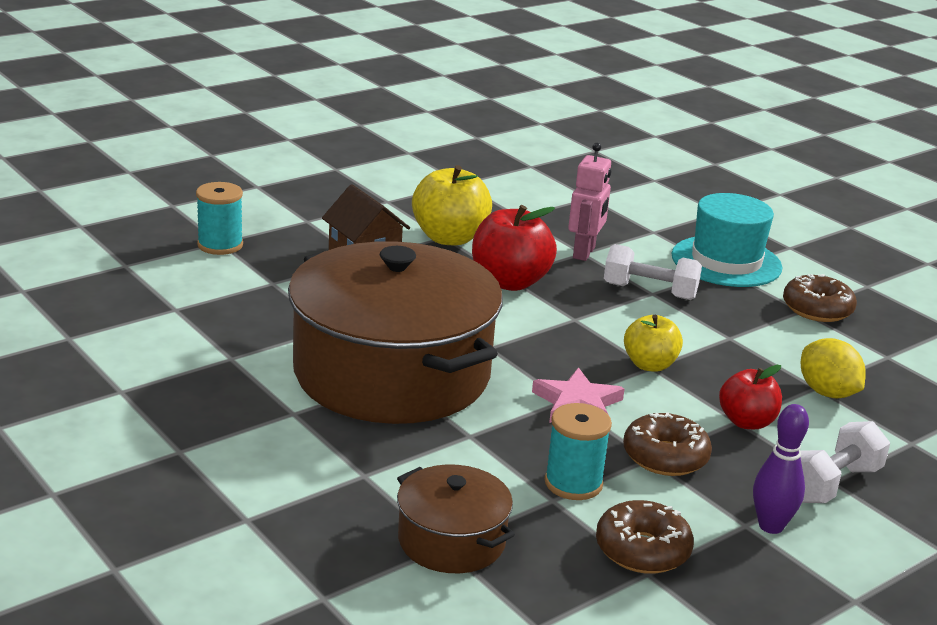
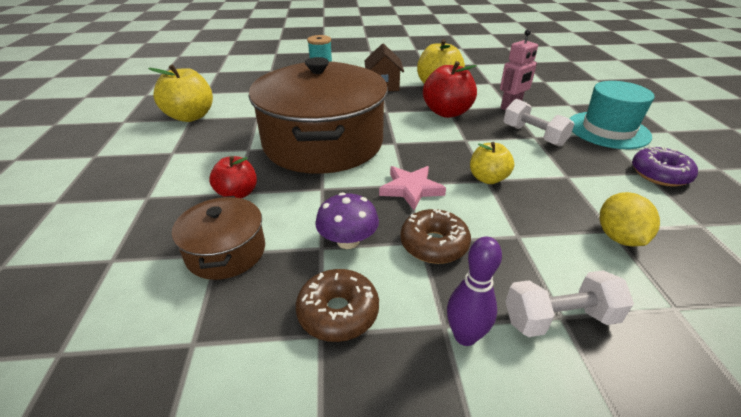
camera: 35 degrees right, 10 degrees up
turquoise spool [545,403,612,500] -> purple mushroom [315,192,379,249]
red apple [719,365,782,429] -> red apple moved to [209,156,257,199]
brown donut [783,274,857,322] -> purple donut [632,146,698,187]
none -> yellow apple [148,64,213,122]

